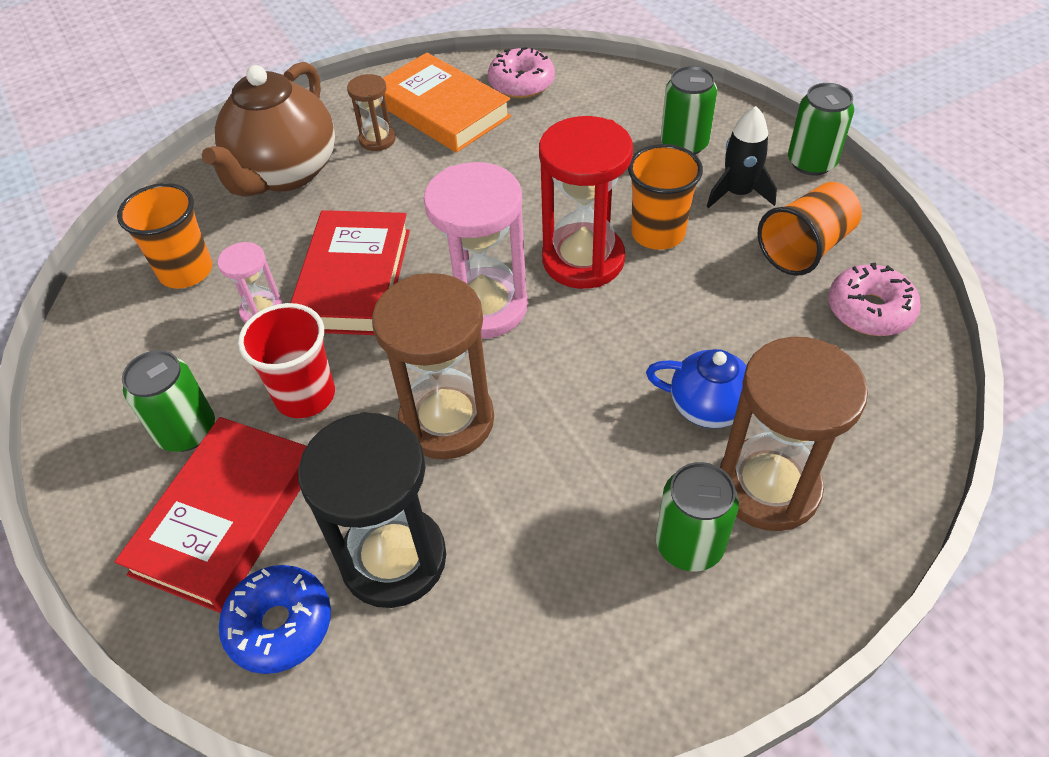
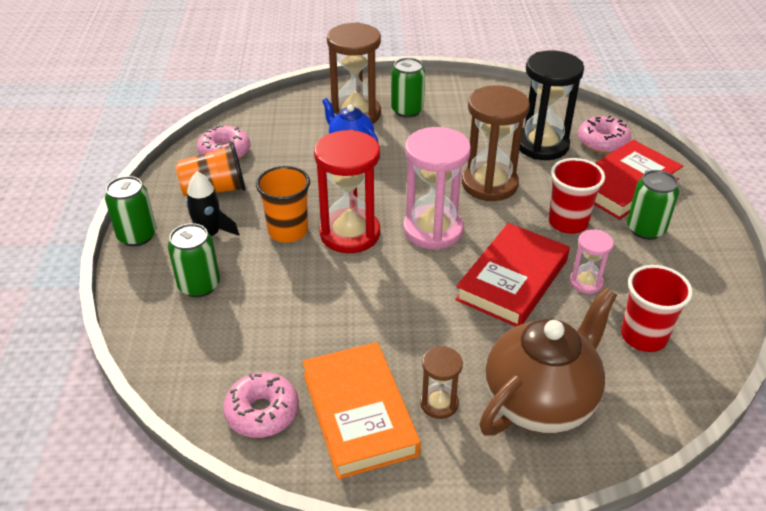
camera: 155 degrees left, 10 degrees down
orange cup [117,183,212,288] -> red cup [621,265,693,352]
blue donut [219,565,331,674] -> pink donut [578,116,631,154]

